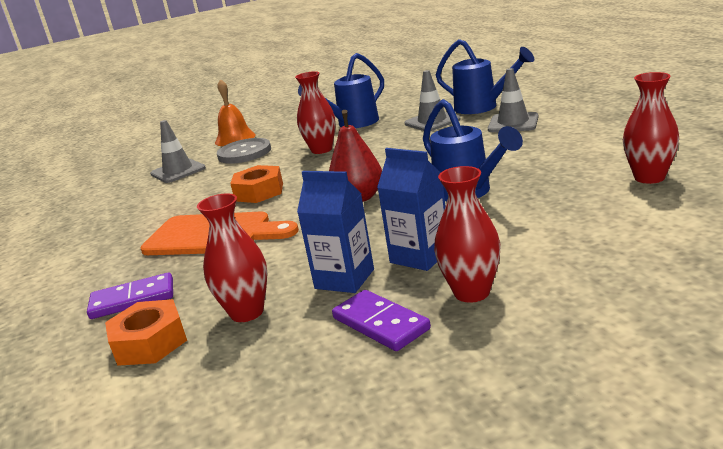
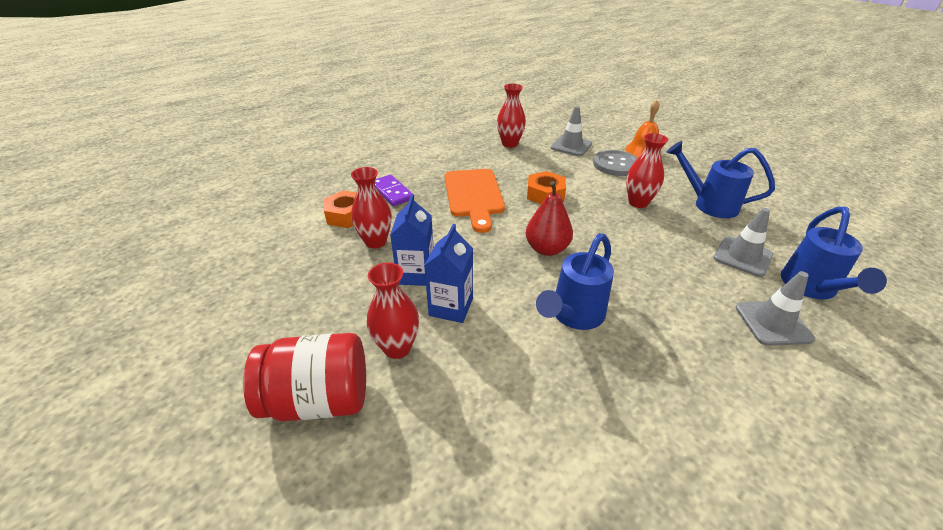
camera: 65 degrees right, 15 degrees up
purple domino [332,290,431,351] -> none
red vase [623,72,679,184] -> red vase moved to [497,84,526,148]
none -> red jar [243,333,366,421]

